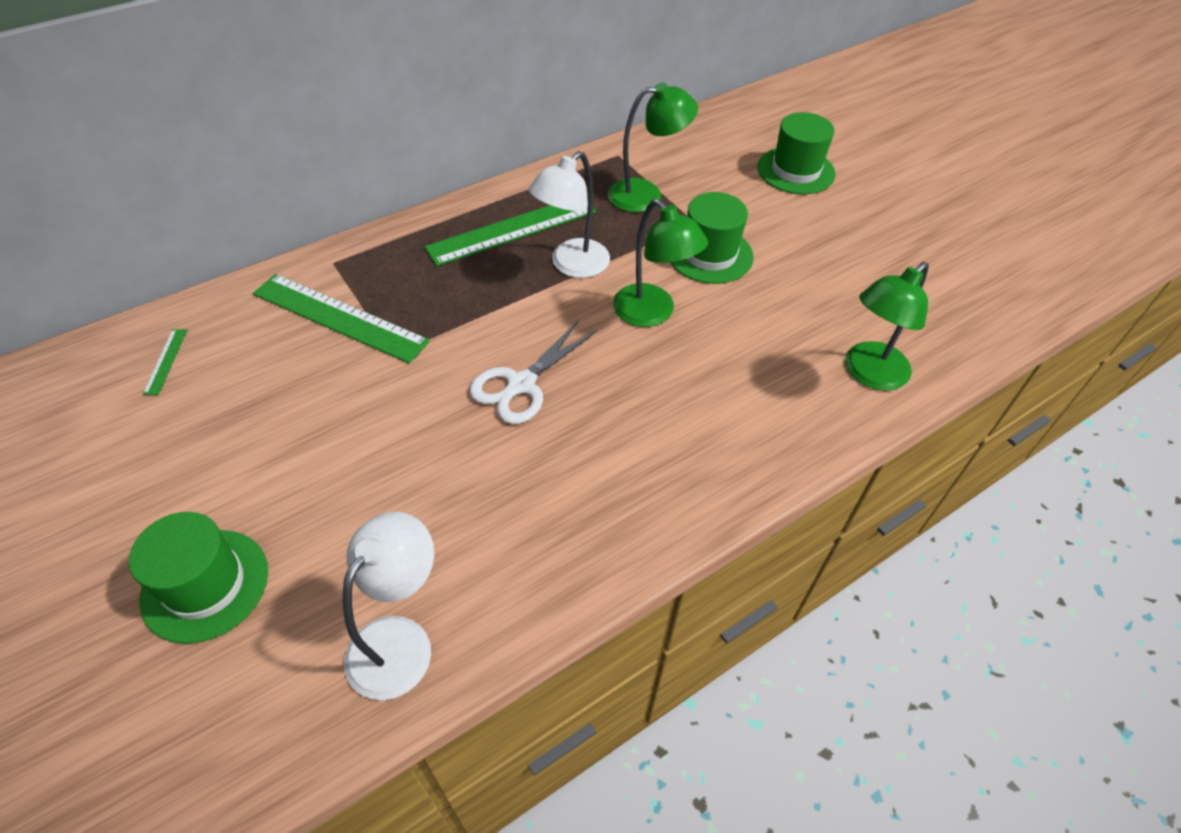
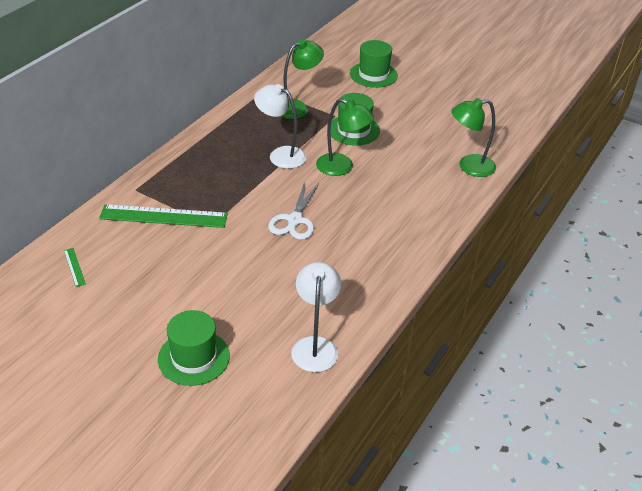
camera: 25 degrees left, 10 degrees down
green ruler [425,205,596,266] -> none
white lamp [529,151,610,278] -> white lamp turned 105 degrees clockwise [254,84,306,169]
green lamp [845,262,929,391] -> green lamp turned 60 degrees clockwise [451,98,496,177]

